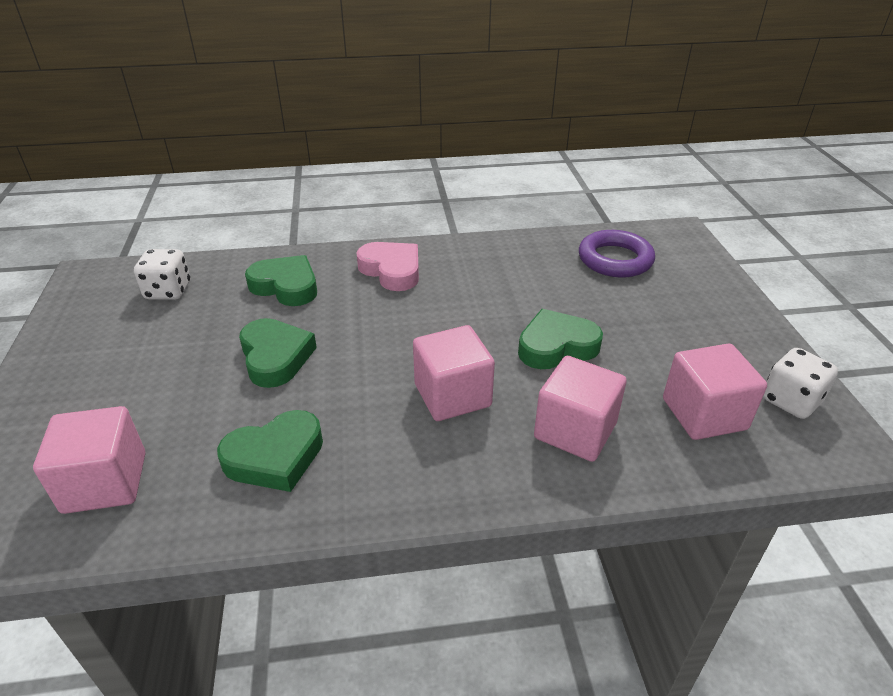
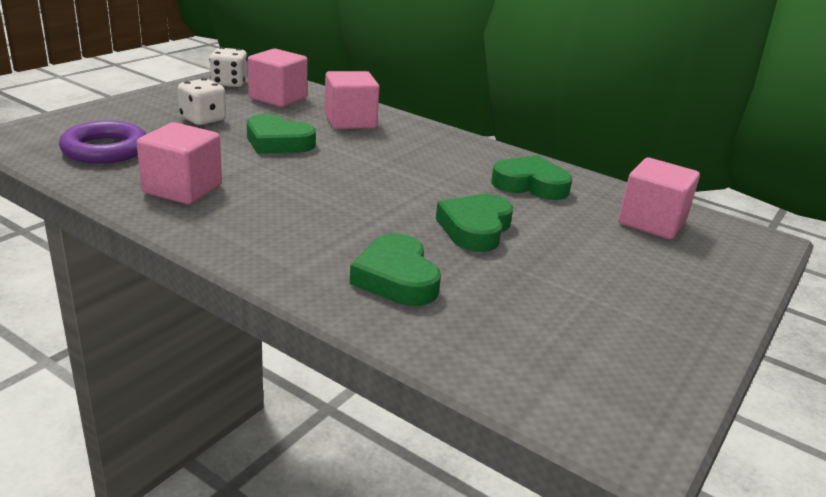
camera: 140 degrees left, 10 degrees down
white dice [134,249,190,300] -> white dice moved to [178,78,226,125]
pink heart [356,242,419,291] -> none
pink cube [413,325,495,421] -> pink cube moved to [137,122,222,204]

